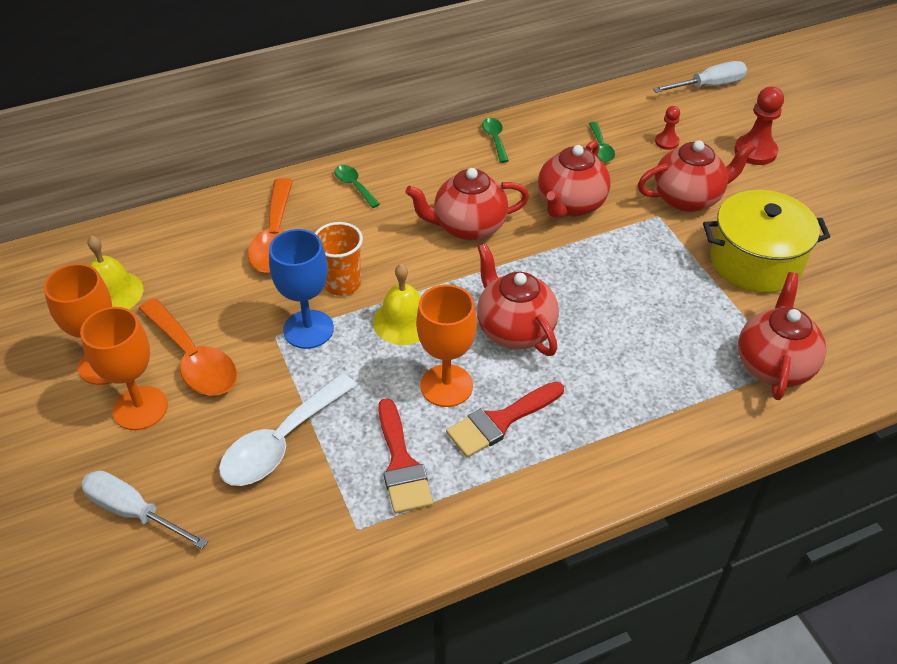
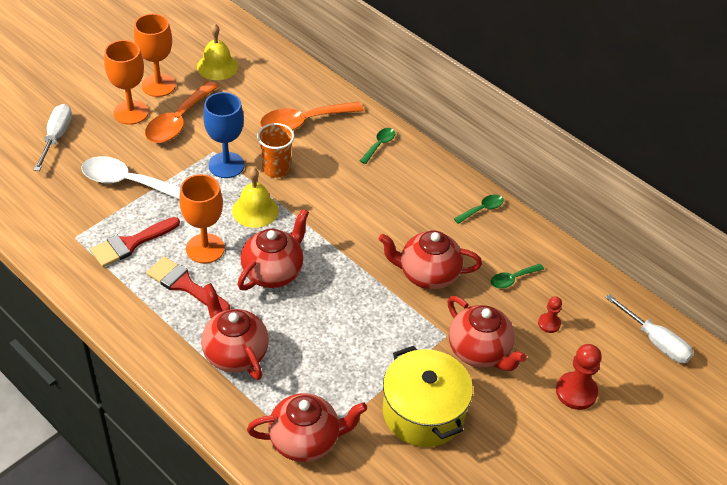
camera: 65 degrees right, 0 degrees up
red teapot [405,168,529,241] -> red teapot moved to [201,283,269,380]

